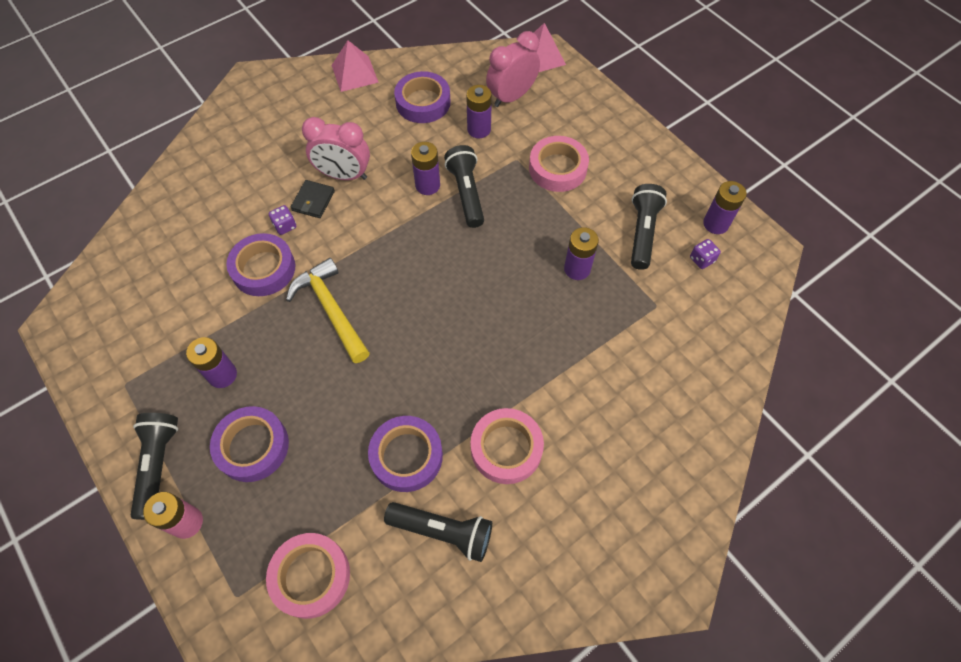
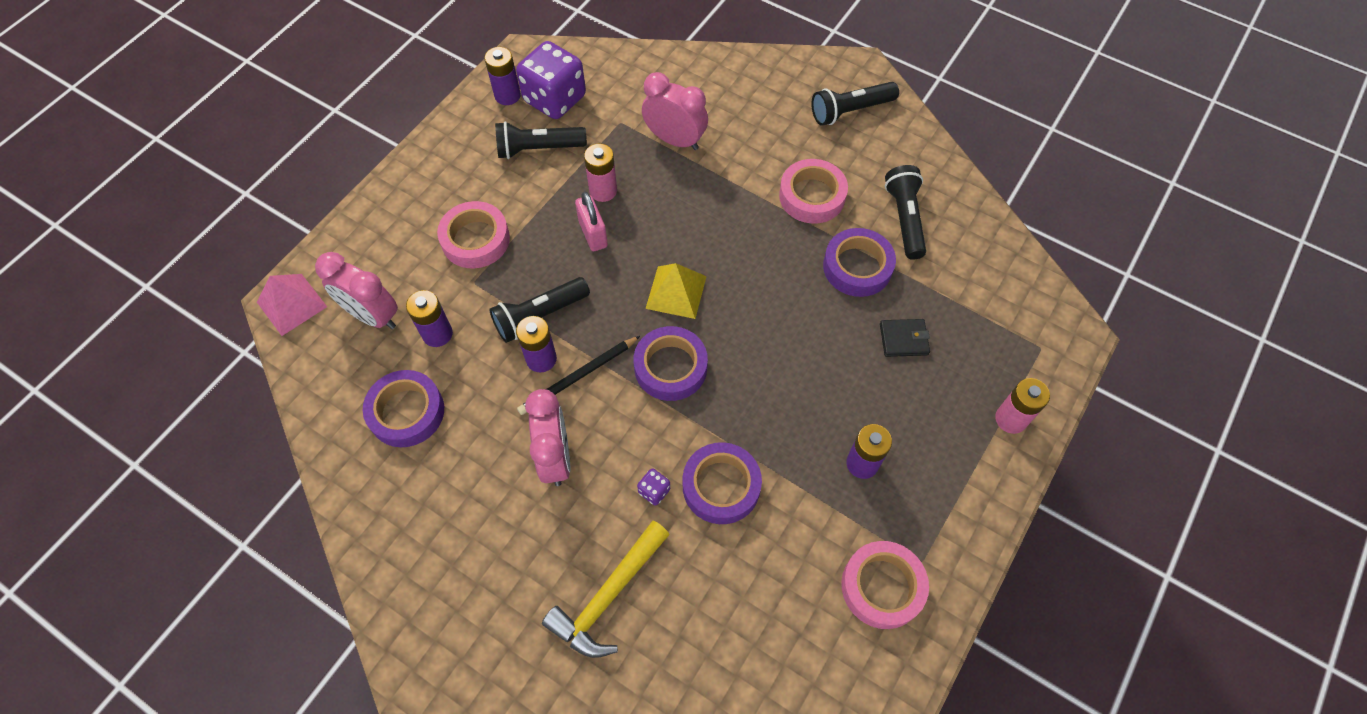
camera: 110 degrees left, 0 degrees up
black flashlight [131,413,178,520] -> black flashlight moved to [811,82,899,126]
purple tape [210,406,289,482] -> purple tape moved to [634,326,708,401]
pink tape [266,533,350,619] -> pink tape moved to [841,541,929,629]
yellow hammer [286,258,370,363] -> yellow hammer moved to [542,520,670,658]
black wallet [290,180,335,218] -> black wallet moved to [880,319,930,357]
pink pyramid [331,40,379,92] -> none
purple battery [564,227,599,280] -> pink battery [584,143,617,202]
purple dice [690,239,721,269] -> purple dice [516,41,586,119], size x2.47
none -> black pencil [517,336,640,415]
none -> pink padlock [575,192,608,251]
none -> pink clock [642,72,708,150]
none -> yellow pyramid [645,263,707,319]

